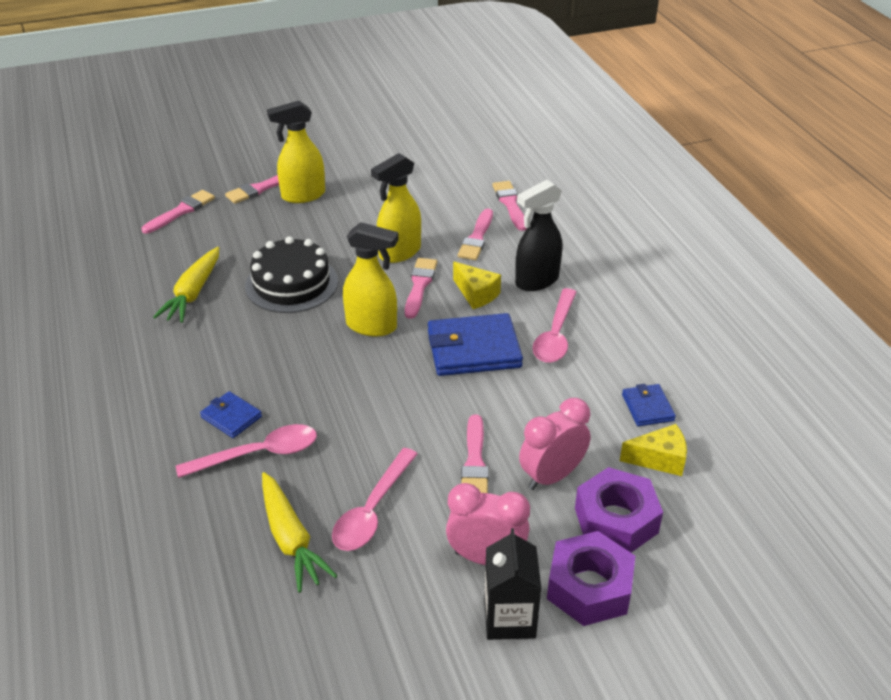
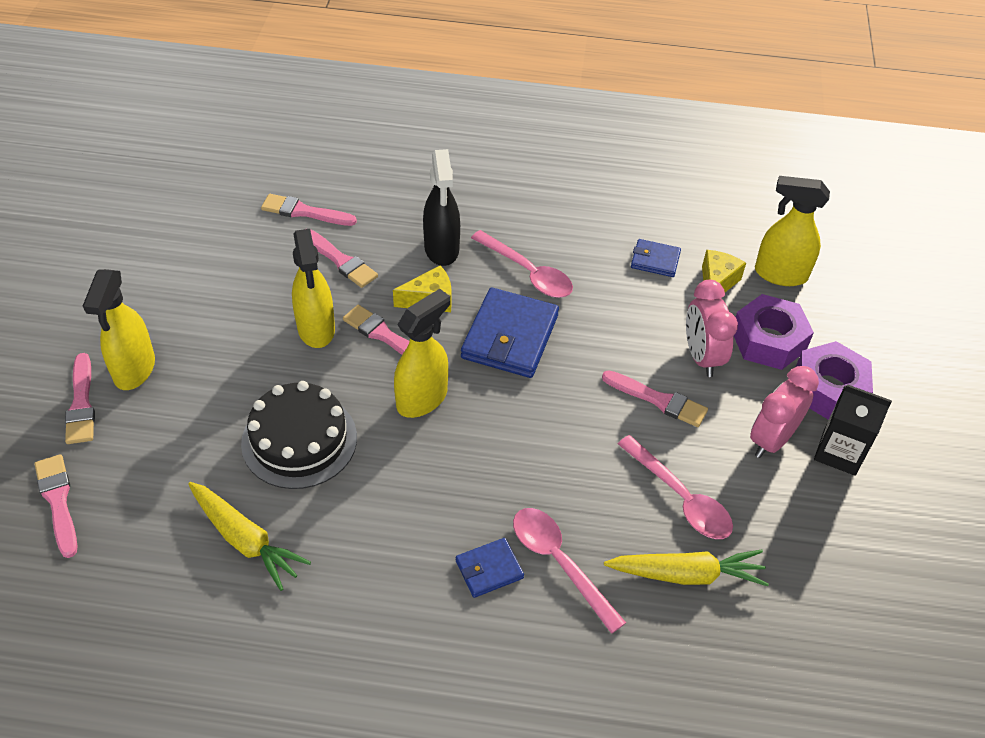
camera: 65 degrees left, 10 degrees up
pink spoon [176,424,317,478] -> pink spoon turned 45 degrees counterclockwise [513,508,626,634]
none -> yellow spray bottle [755,176,830,286]

